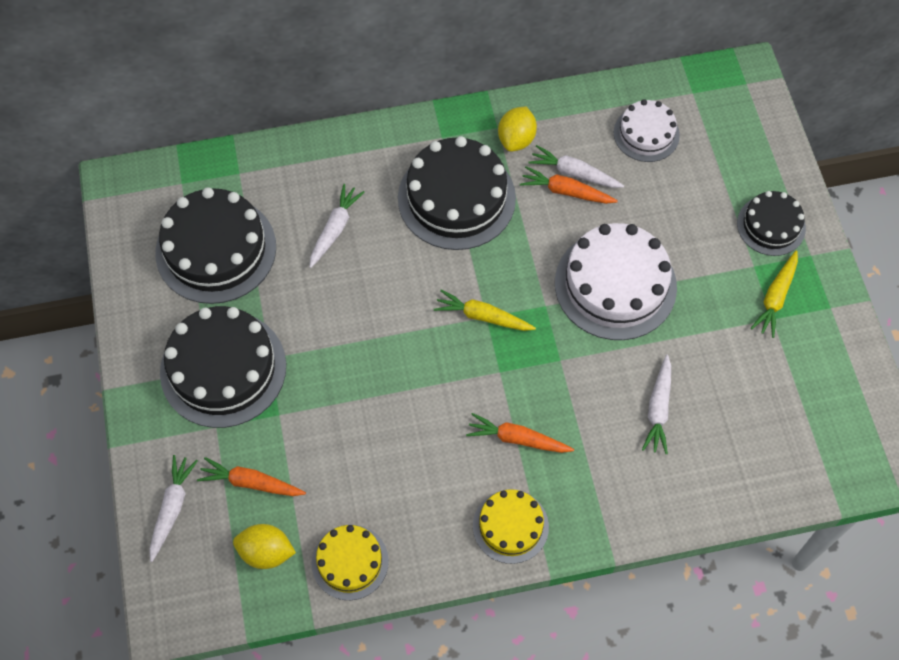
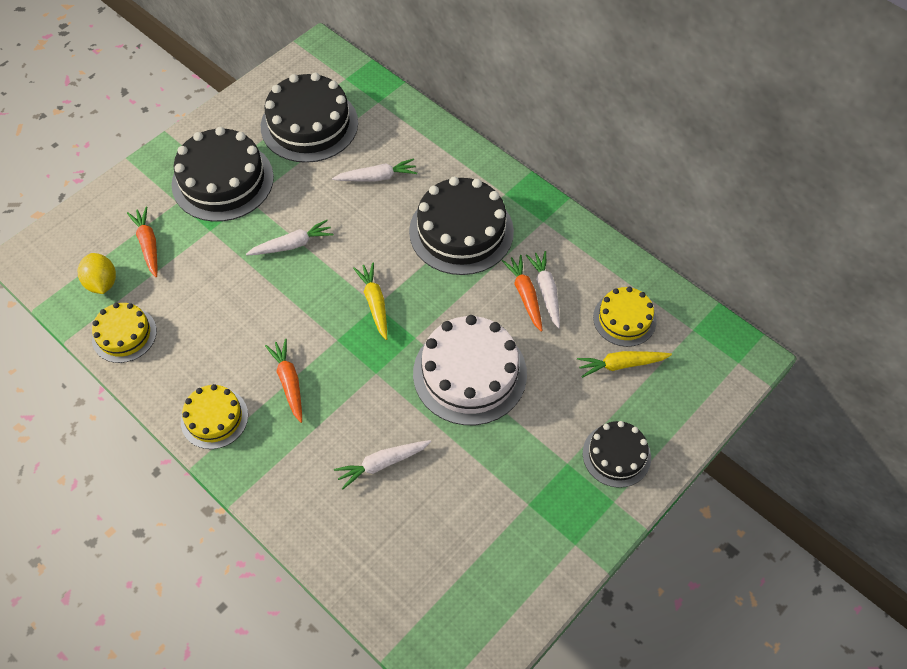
camera: 55 degrees right, 5 degrees down
white carrot [149,455,198,562] -> white carrot moved to [246,220,334,255]
yellow lemon [498,106,537,152] -> none
white cake [614,99,680,162] -> yellow cake [593,287,657,347]
yellow carrot [751,250,798,338] -> yellow carrot moved to [577,351,672,378]

